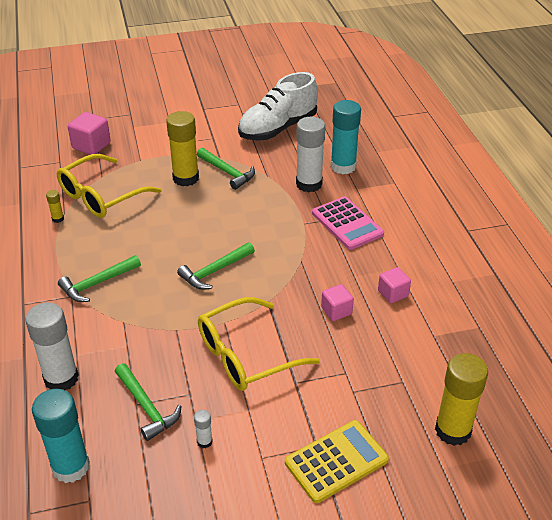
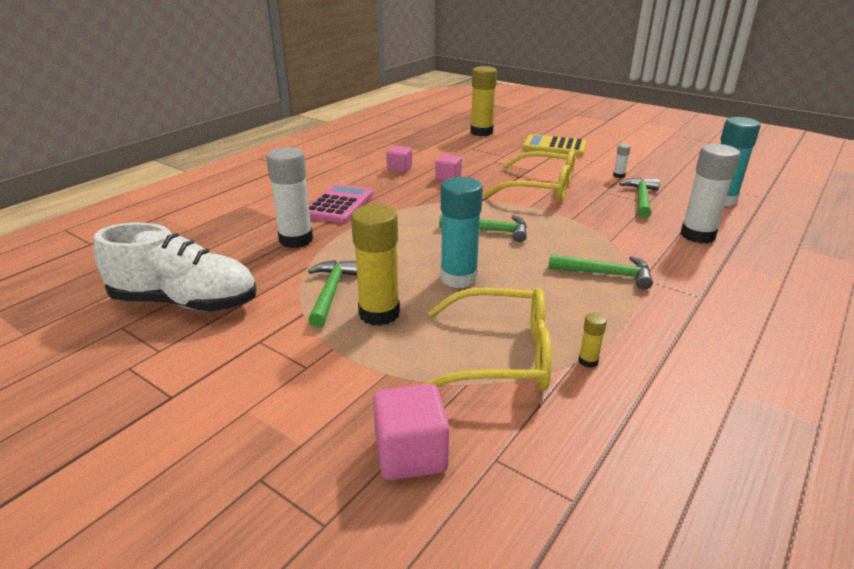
camera: 130 degrees left, 10 degrees down
turquoise glue stick [330,100,361,174] -> turquoise glue stick moved to [440,177,483,288]

